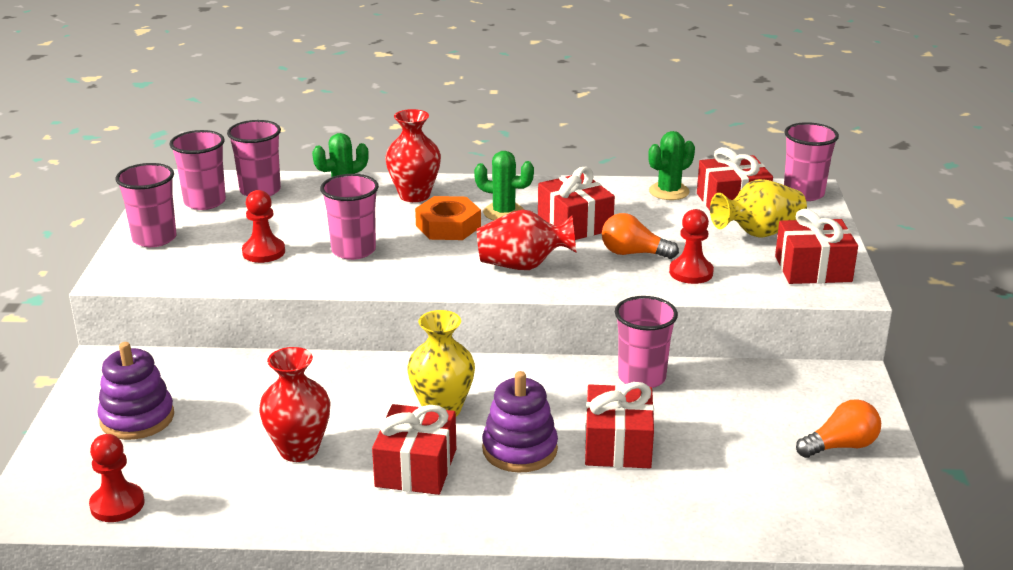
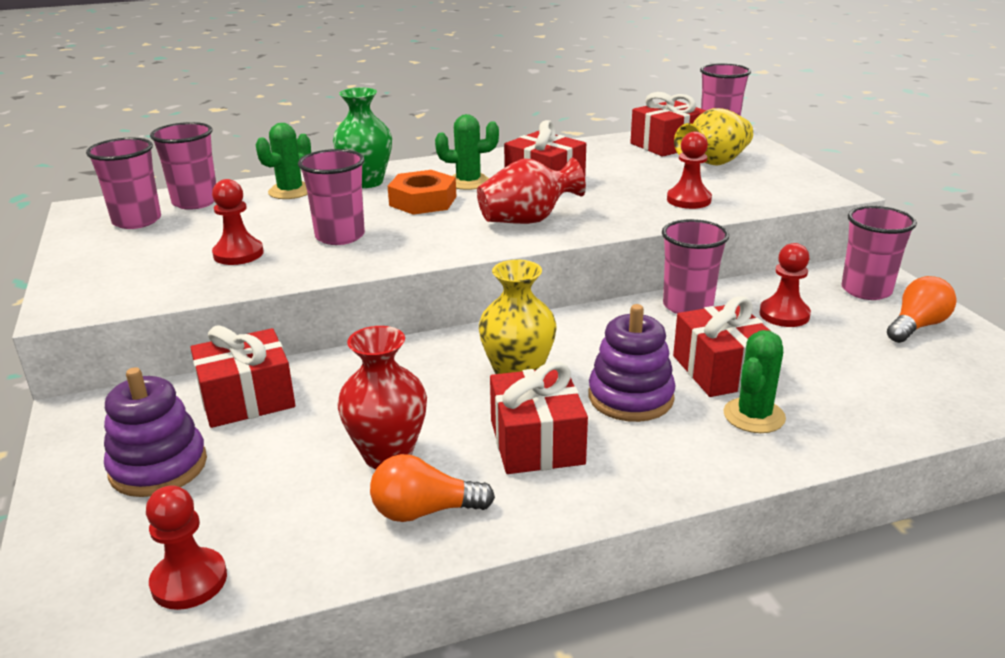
camera: 20 degrees left, 0 degrees up
pink cup [115,163,177,247] -> pink cup moved to [842,206,917,300]
red vase [385,109,441,202] -> green vase [333,87,392,188]
orange light bulb [602,213,679,259] -> orange light bulb moved to [370,454,495,522]
green cactus [648,131,695,200] -> green cactus moved to [723,330,786,433]
red gift [775,209,858,284] -> red gift moved to [190,325,295,428]
none -> red pawn [759,243,811,327]

